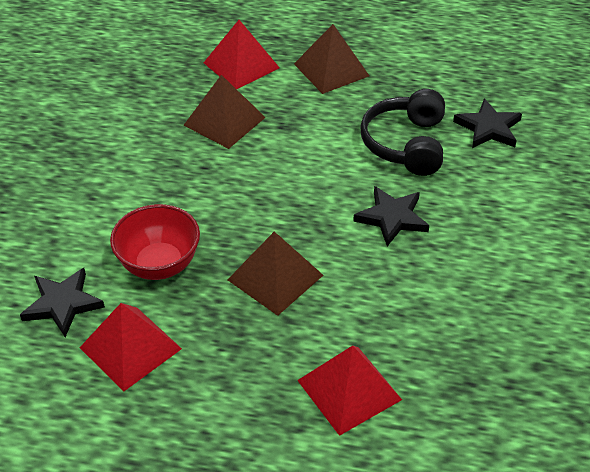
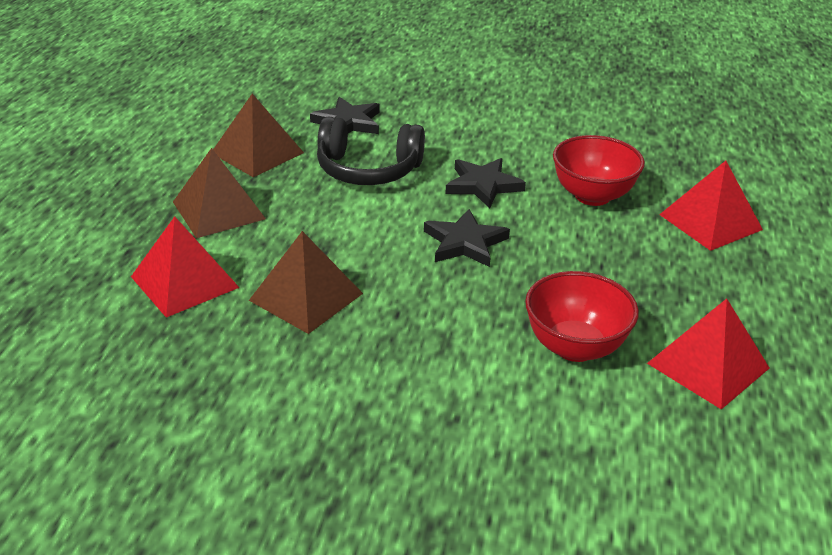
camera: 90 degrees left, 10 degrees down
black star [20,268,105,337] -> black star moved to [424,209,510,267]
brown pyramid [228,231,323,316] -> brown pyramid moved to [213,94,304,177]
none -> red bowl [553,135,645,206]

